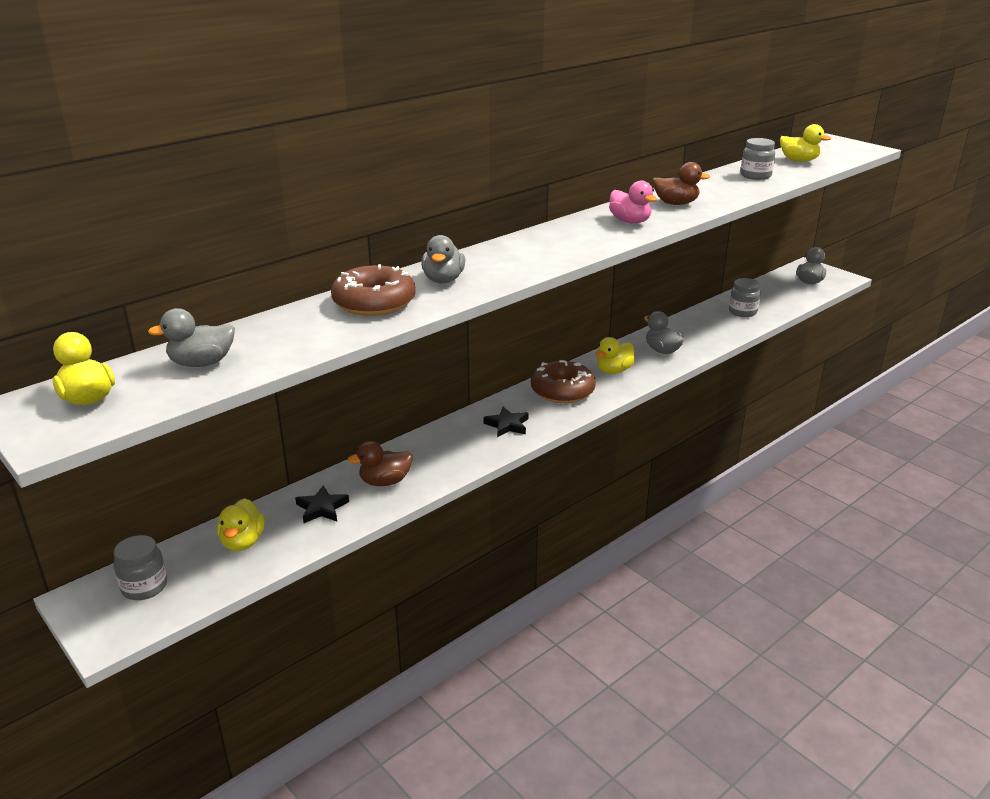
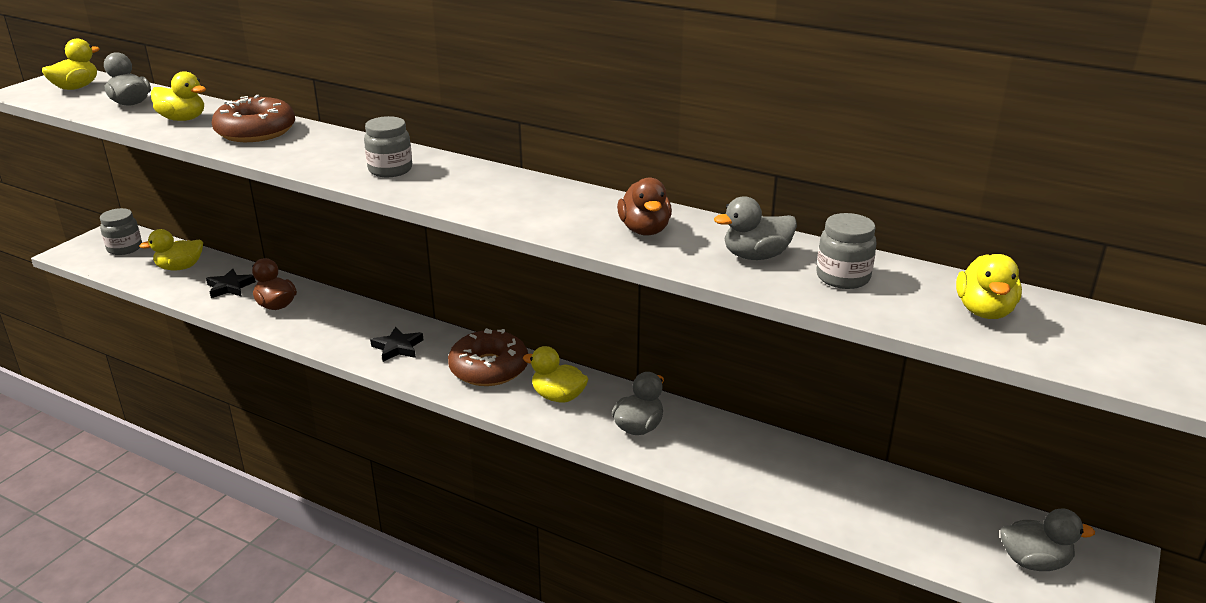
camera: 70 degrees right, 0 degrees up
grey duck [421,235,465,284] -> grey duck moved to [714,196,797,260]
pink duck [609,180,657,224] -> none
grey jar [729,278,761,317] -> grey jar moved to [364,116,412,177]
none -> yellow duck [151,71,206,121]

